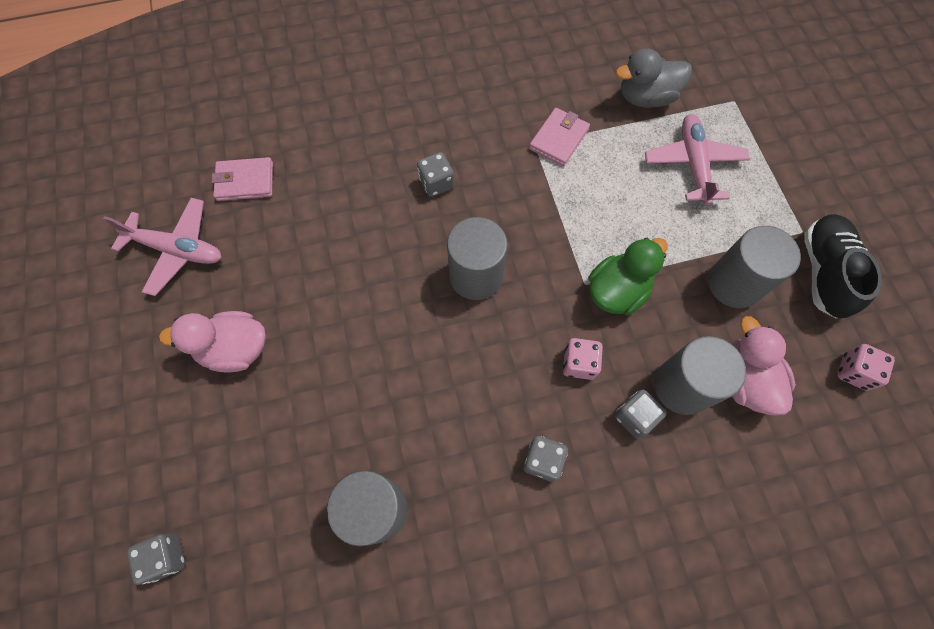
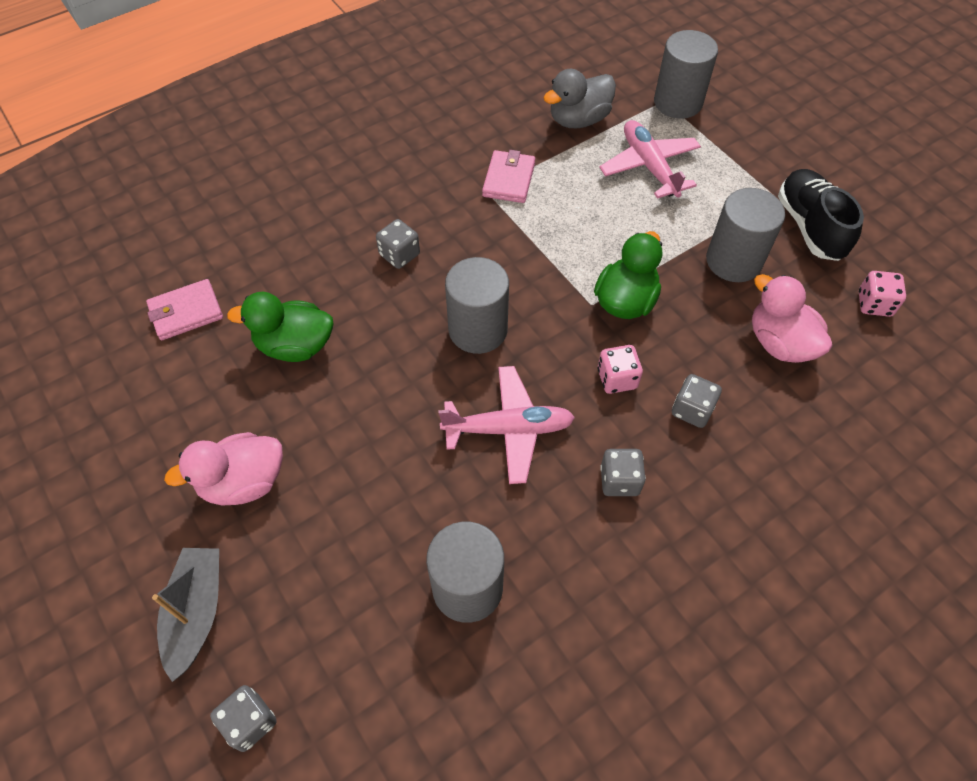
camera: 20 degrees left, 10 degrees down
pink plane [103,198,222,296] -> pink plane moved to [438,366,575,484]
grey cylinder [654,336,746,415] -> grey cylinder moved to [654,30,718,119]
none -> grey boat [152,548,219,682]
none -> green duck [227,292,333,362]

